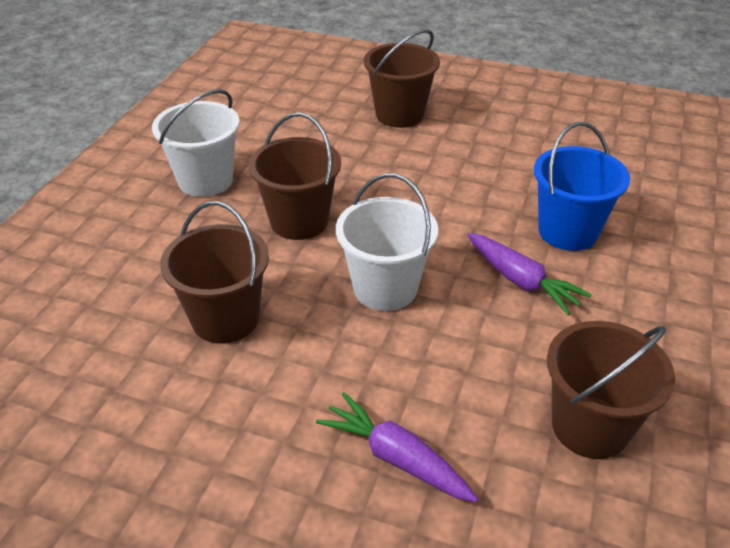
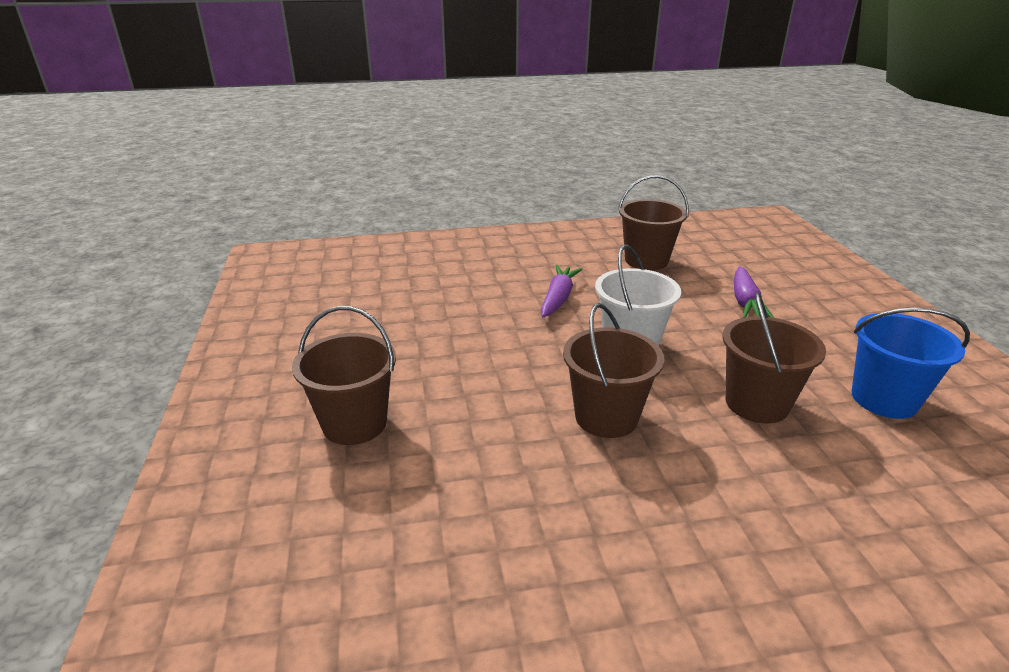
camera: 120 degrees left, 10 degrees down
white bucket [152,89,239,197] -> none
blue bucket [534,122,630,251] -> blue bucket moved to [852,308,970,419]

